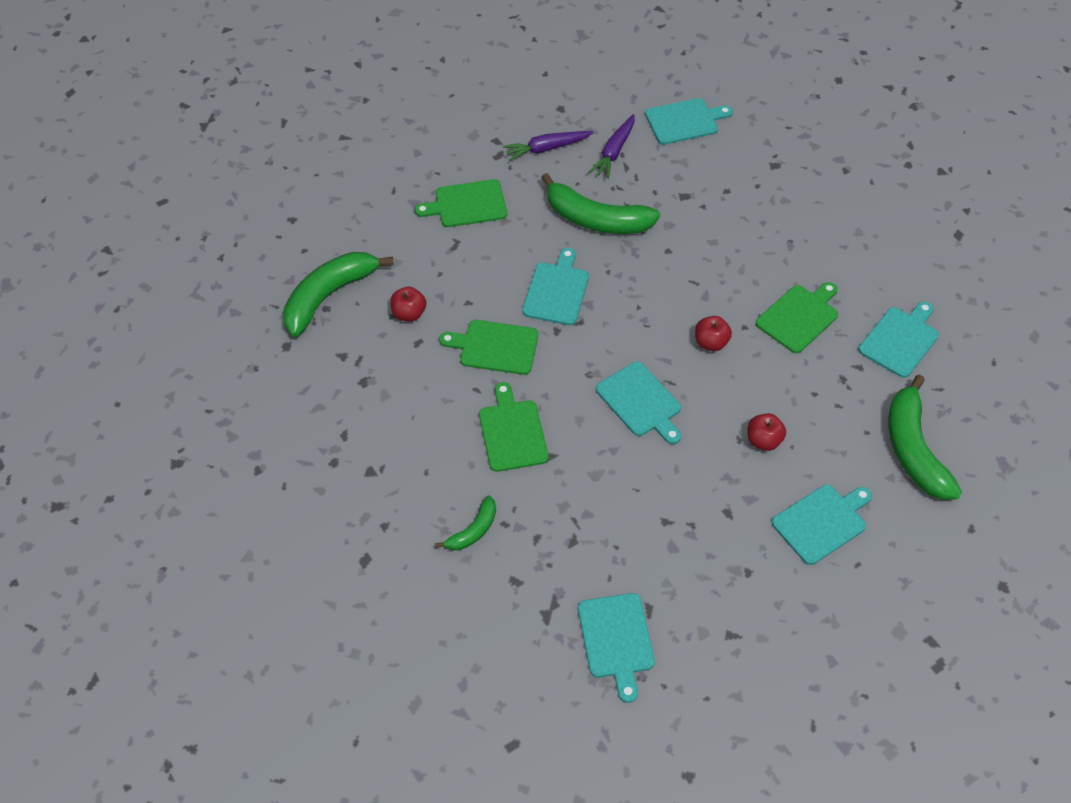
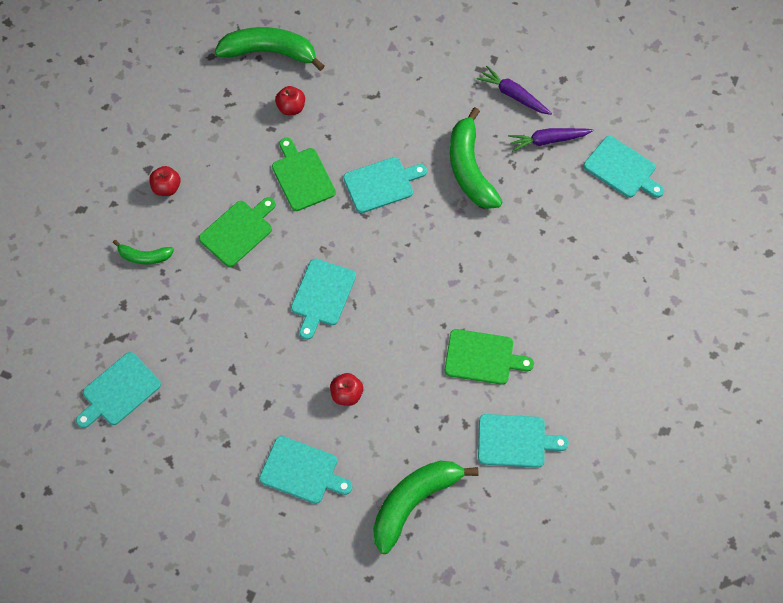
camera: 55 degrees right, 10 degrees up
green cutting board [415,179,507,227] -> none
red apple [695,316,732,351] -> red apple moved to [149,166,181,196]

